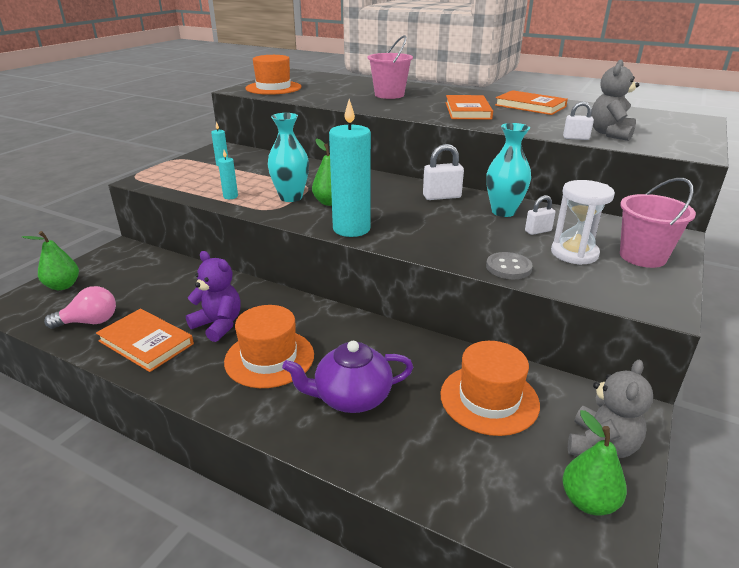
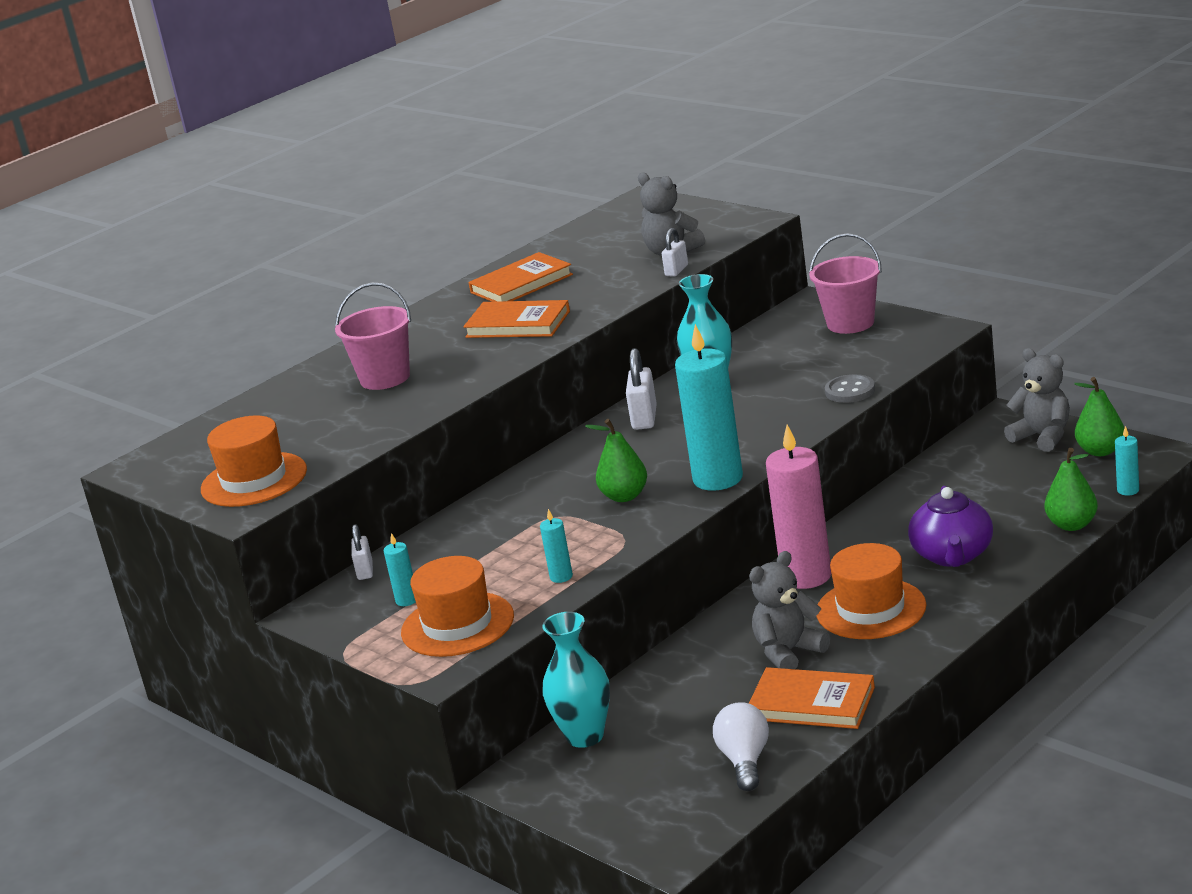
camera: 70 degrees left, 5 degrees down
green pear [22,231,79,290] -> green pear moved to [1044,448,1098,531]
pink light bulb [44,286,116,329] -> white light bulb [713,702,769,791]
orange book [96,309,194,372] -> orange book turned 60 degrees clockwise [749,667,875,729]
purple teddy bear [186,251,240,342] -> grey teddy bear [749,551,830,669]
turquoise vase [268,113,309,202] -> turquoise vase moved to [542,612,610,748]
orange hat [440,341,540,436] -> orange hat moved to [401,556,514,657]
white padlock [525,195,555,235] -> white padlock moved to [351,524,373,580]
white hourglass [551,180,615,265] -> none
none -> pink candle [766,425,831,589]
none -> turquoise candle [1115,426,1139,496]

